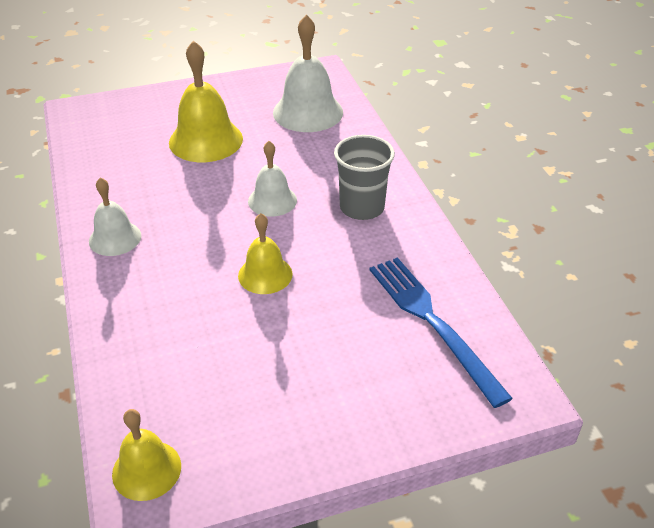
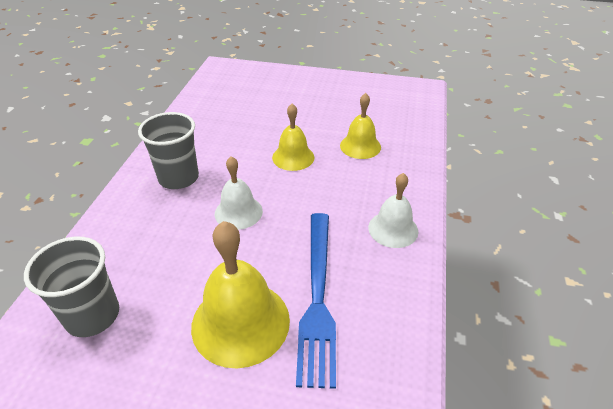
camera: 150 degrees left, 0 degrees up
yellow bell [112,409,181,501] -> yellow bell moved to [340,93,381,159]
white bell [273,15,343,132] -> grey cup [24,237,119,337]
blue fork [370,257,513,408] -> blue fork moved to [296,213,336,389]

